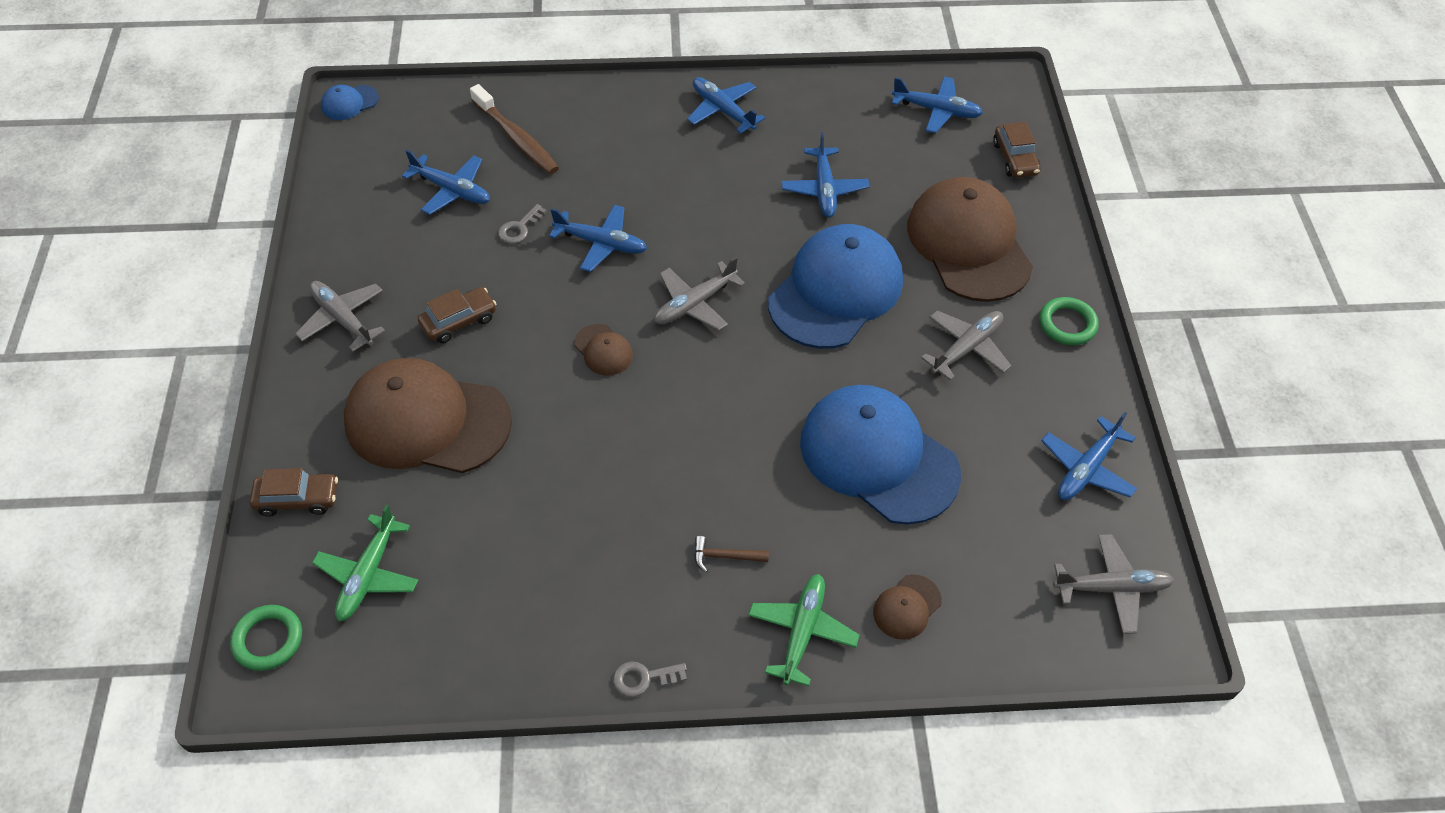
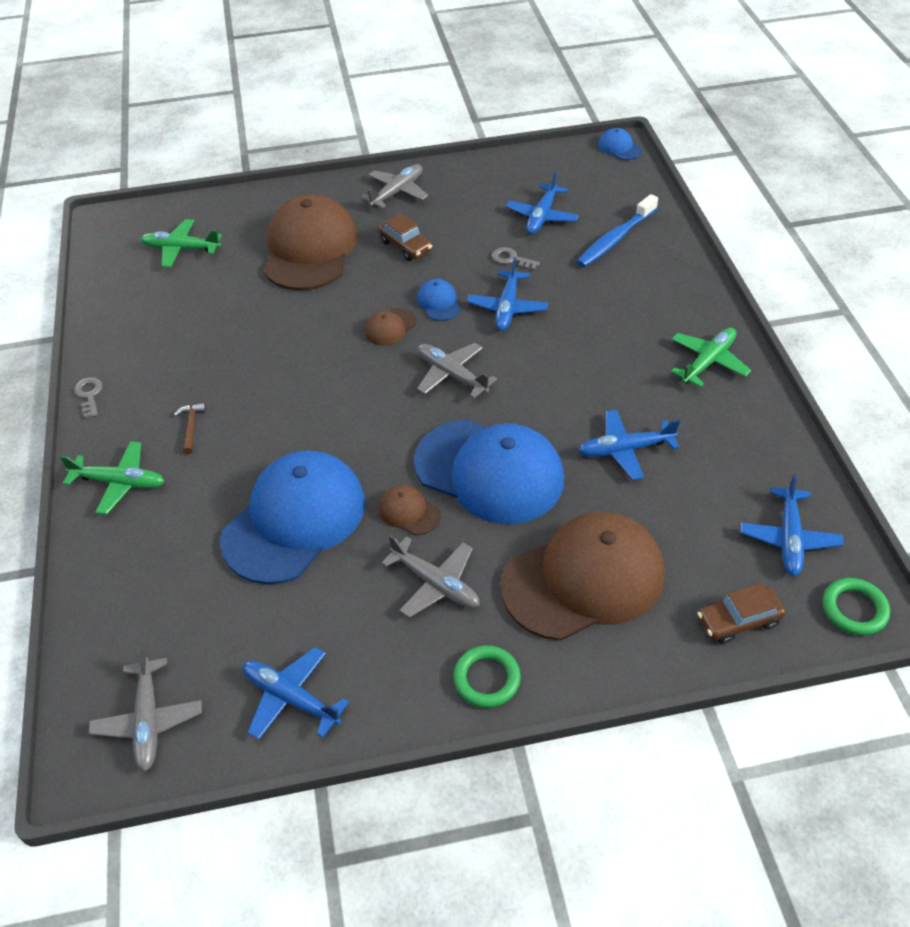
camera: 85 degrees right, 5 degrees down
green ring [230,605,302,671] -> green ring moved to [823,578,890,636]
brown car [250,468,338,517] -> none
brown toothbrush [470,84,559,174] -> blue toothbrush [576,194,658,267]
blue plane [687,77,765,134] -> green plane [671,328,751,387]
brown cap [873,574,942,640] -> brown cap moved to [379,485,441,535]
none -> blue cap [417,279,461,321]

